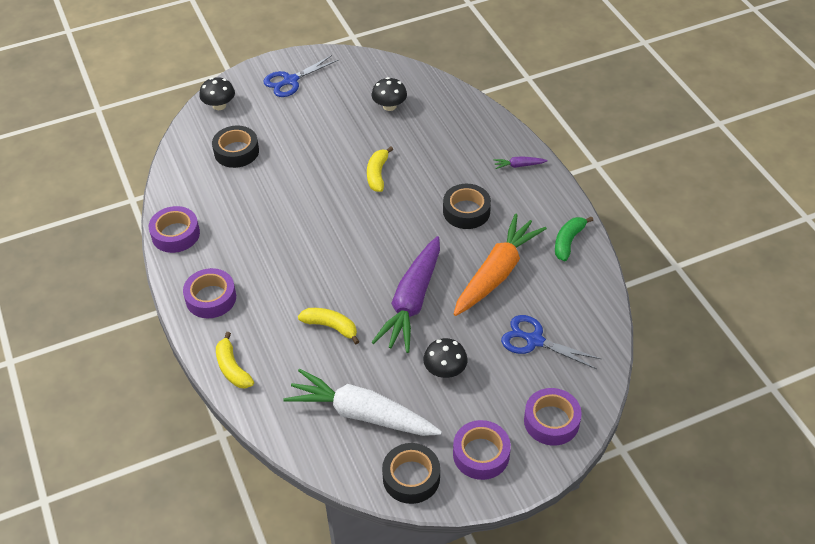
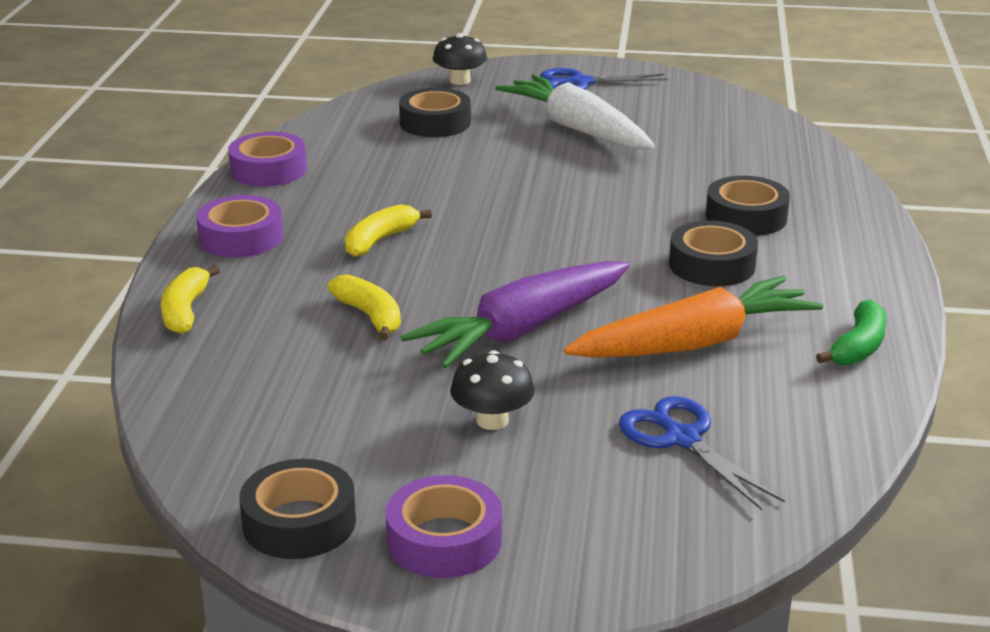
camera: 30 degrees right, 20 degrees down
white carrot [283,369,442,436] -> white carrot moved to [495,75,655,149]
yellow banana [367,146,393,192] -> yellow banana moved to [345,204,432,257]
black mushroom [372,77,407,111] -> none
purple carrot [494,156,547,169] -> none
purple tape [524,388,582,446] -> none
green banana [555,216,593,261] -> green banana turned 150 degrees clockwise [816,299,886,365]
none -> black tape [706,176,790,236]

